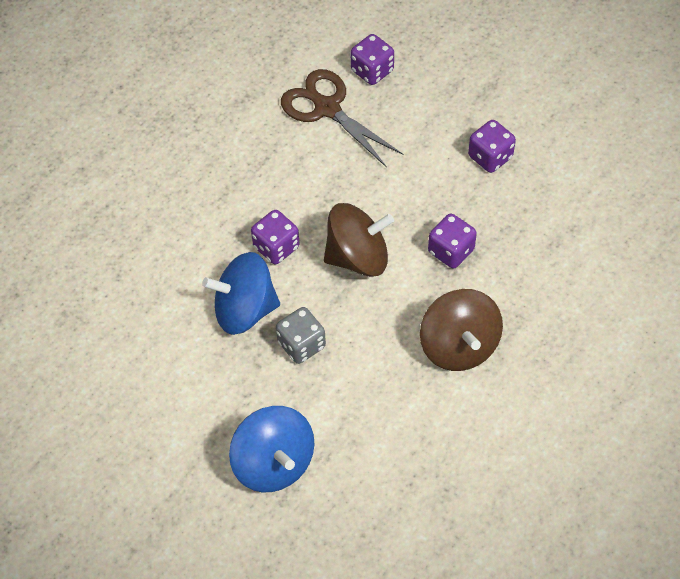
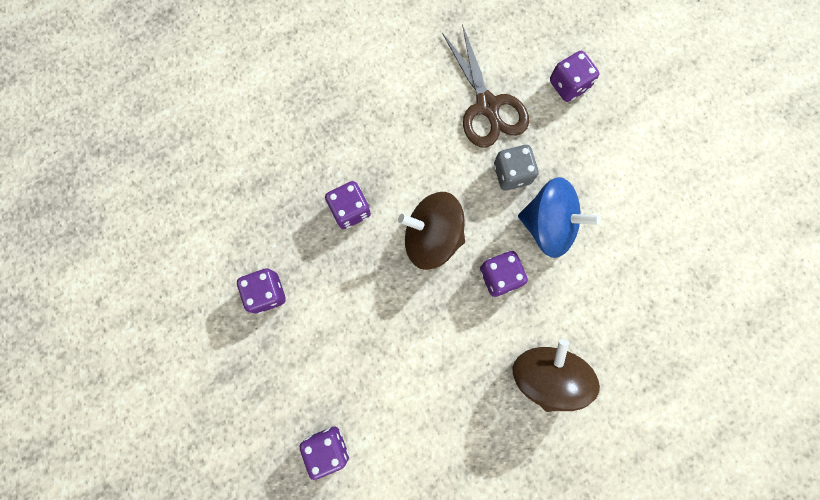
camera: 160 degrees left, 20 degrees up
blue spinning top [229,406,314,492] -> purple dice [550,51,599,102]
brown scissors [281,69,404,168] -> brown scissors moved to [442,24,529,147]
brown spinning top [420,289,503,371] -> brown spinning top moved to [513,339,600,412]

